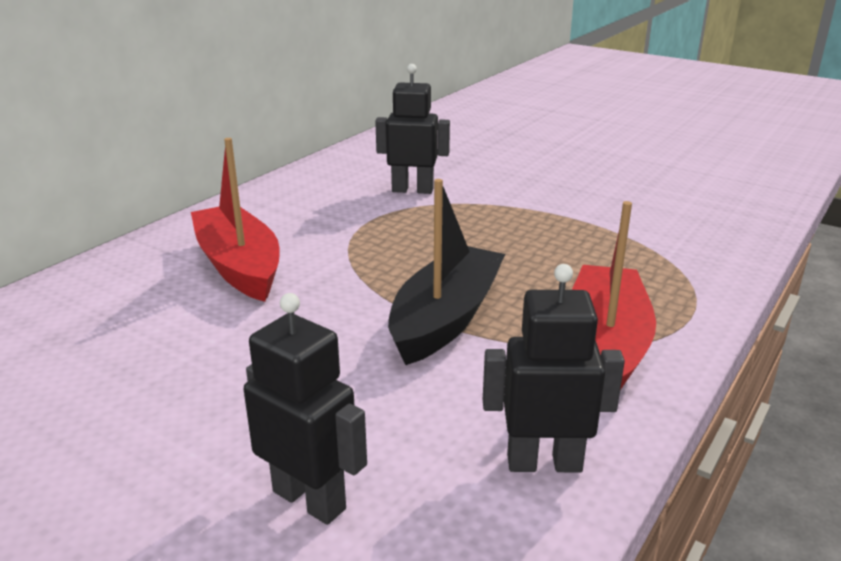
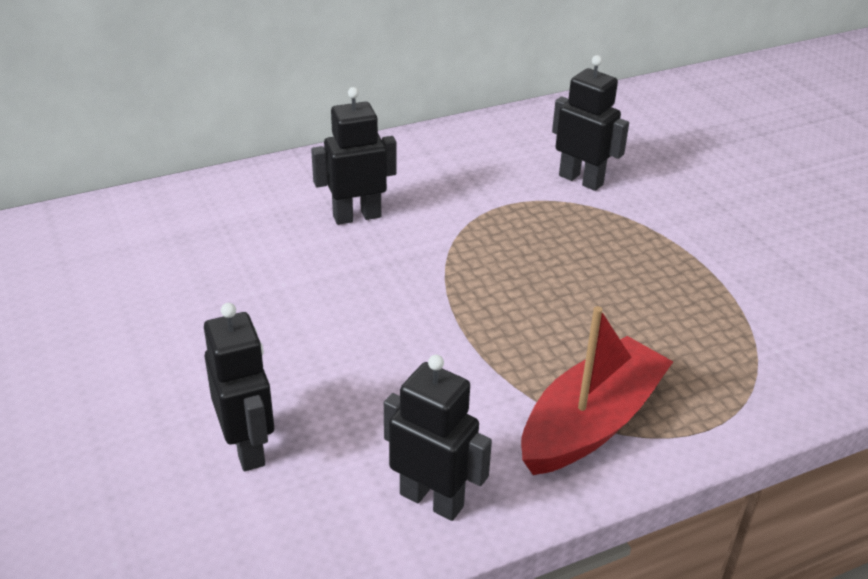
camera: 30 degrees right, 10 degrees up
red boat [191,138,280,302] -> black robot [311,87,397,225]
black boat [388,179,505,365] -> none

